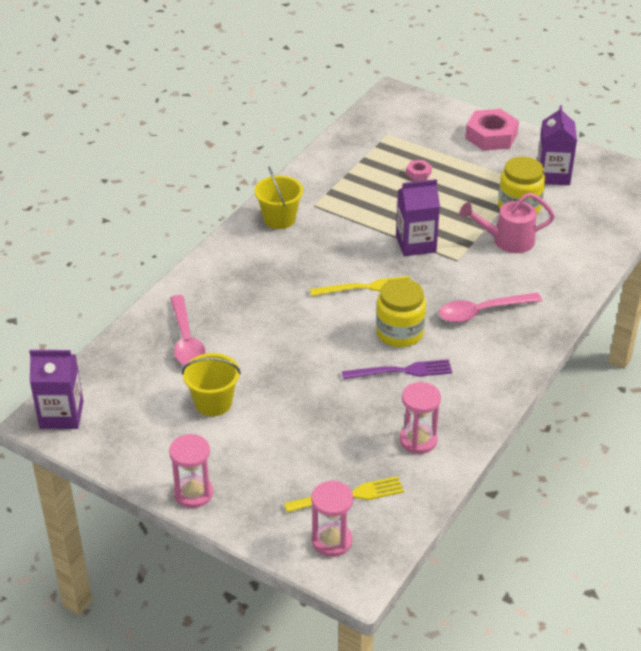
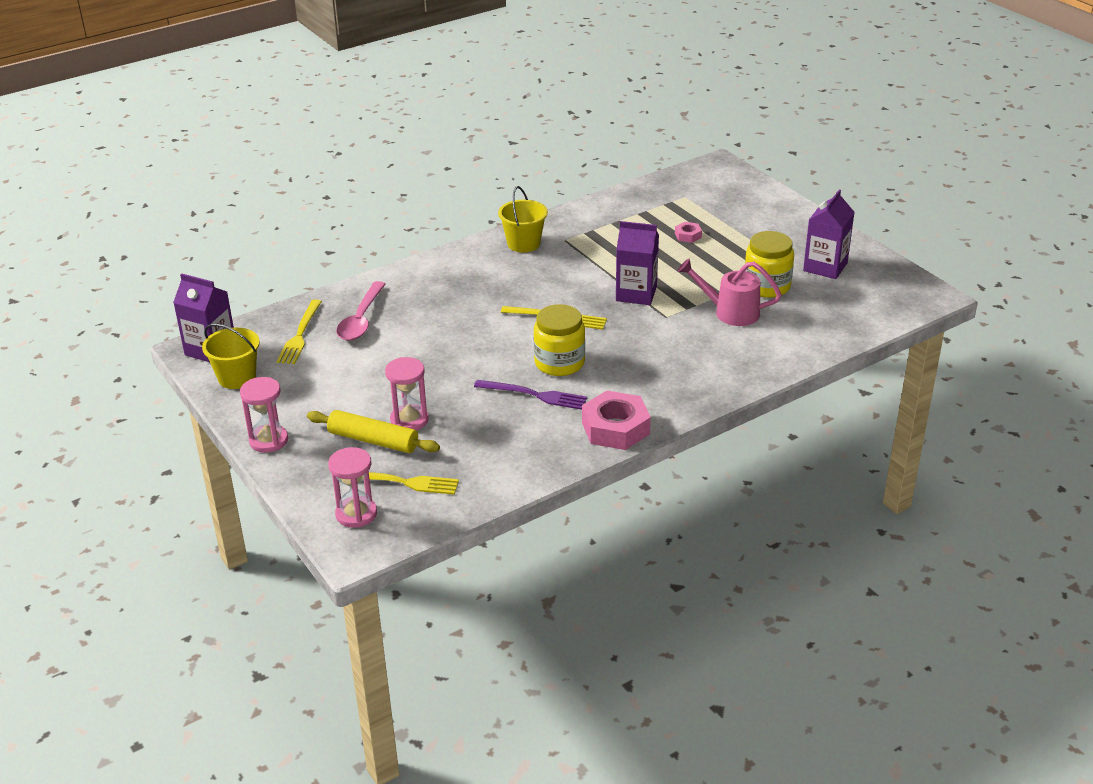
camera: 25 degrees right, 5 degrees down
yellow bucket [182,353,241,416] -> yellow bucket moved to [202,324,260,389]
pink hourglass [399,382,441,454] -> pink hourglass moved to [385,357,429,430]
pink spoon [439,292,542,323] -> none
pink nut [465,109,519,151] -> pink nut moved to [582,390,651,450]
none -> yellow fork [277,299,322,364]
none -> yellow rolling pin [307,410,440,453]

